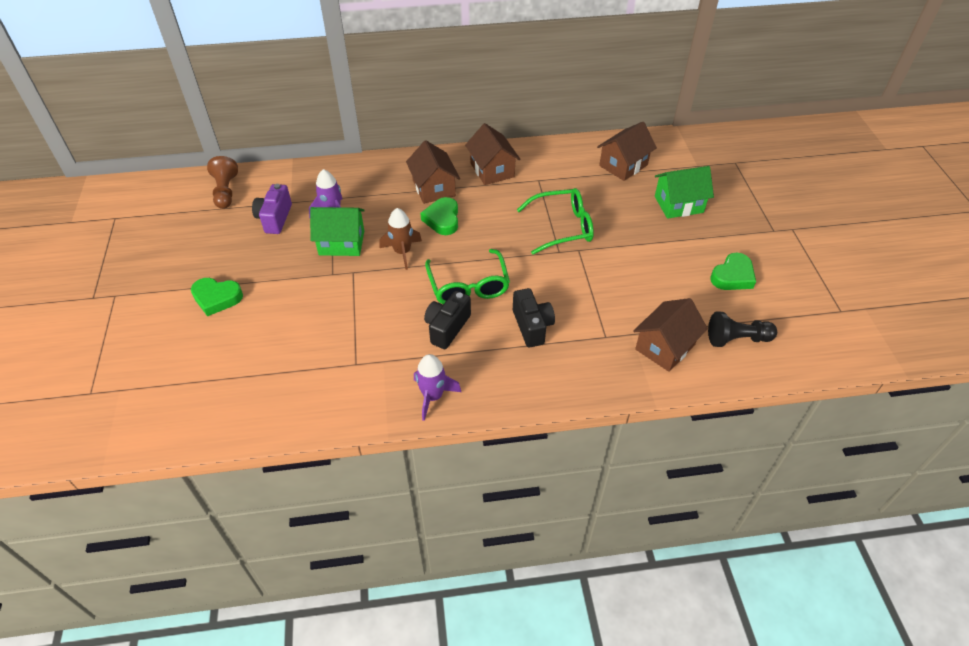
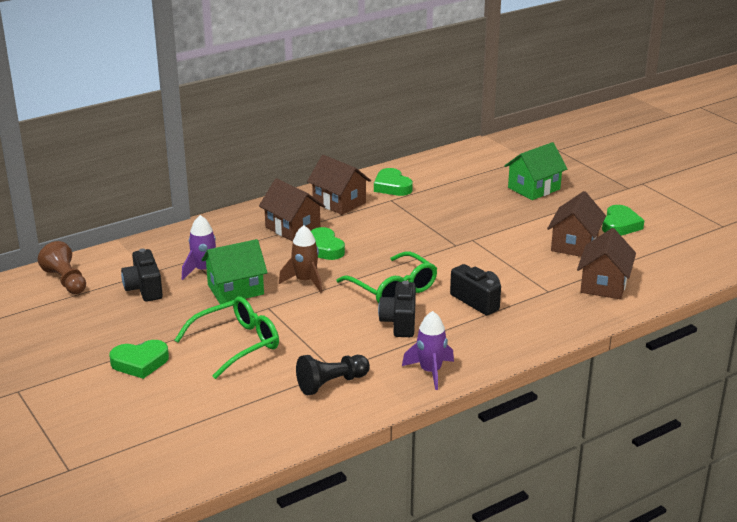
camera: 25 degrees left, 20 degrees down
purple camera [252,184,292,234] -> black camera [121,249,163,302]
green glasses [517,188,594,255] -> green glasses moved to [175,297,279,379]
brown house [597,122,657,181] -> brown house moved to [547,191,606,257]
black pawn [708,311,777,347] -> black pawn moved to [296,355,370,396]
none -> green heart [374,168,413,196]

